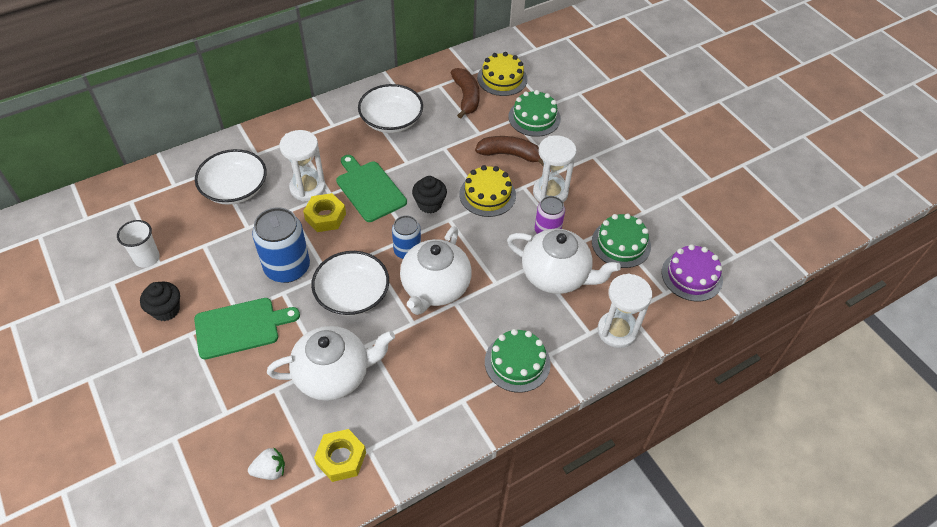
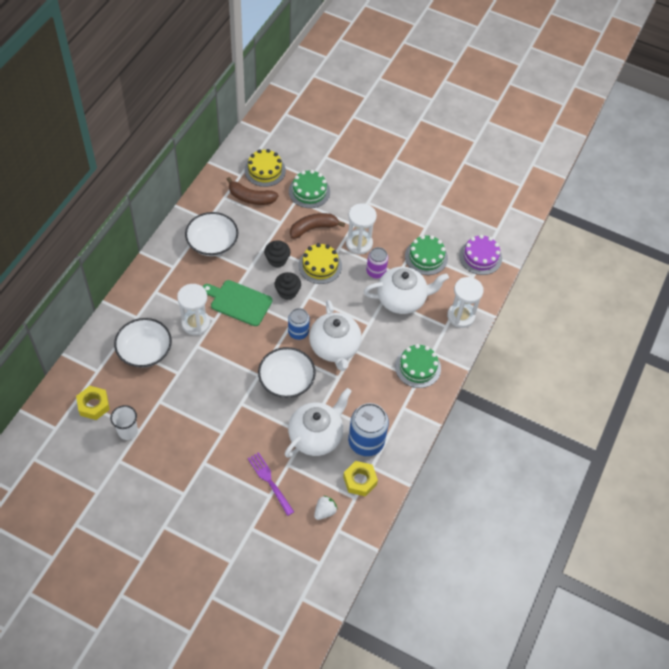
camera: 35 degrees left, 5 degrees up
black cupcake [140,281,180,321] -> black cupcake moved to [264,240,291,268]
green cutting board [194,298,300,360] -> none
blue can [252,207,310,283] -> blue can moved to [348,403,389,456]
yellow nut [303,193,346,232] -> yellow nut moved to [76,386,110,420]
brown banana [451,68,480,119] -> brown banana turned 150 degrees clockwise [226,177,279,205]
none -> purple fork [248,452,294,516]

